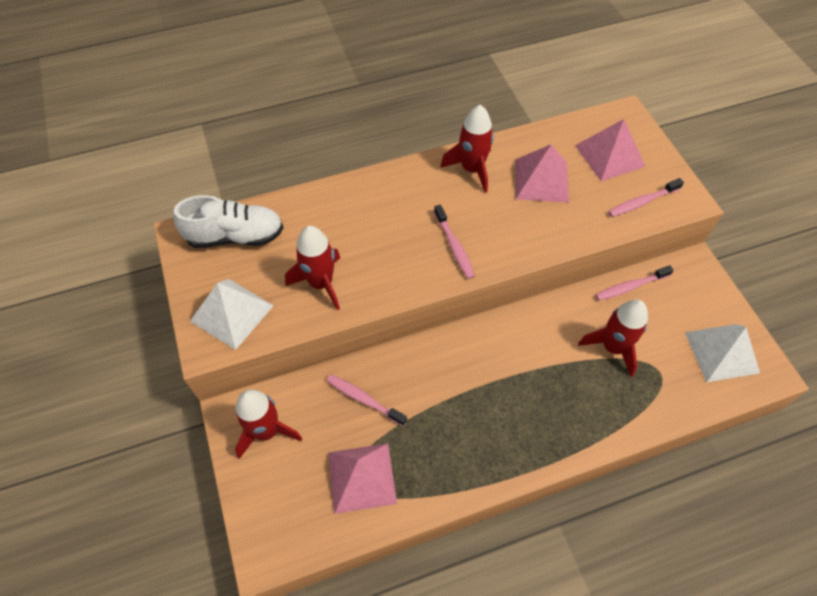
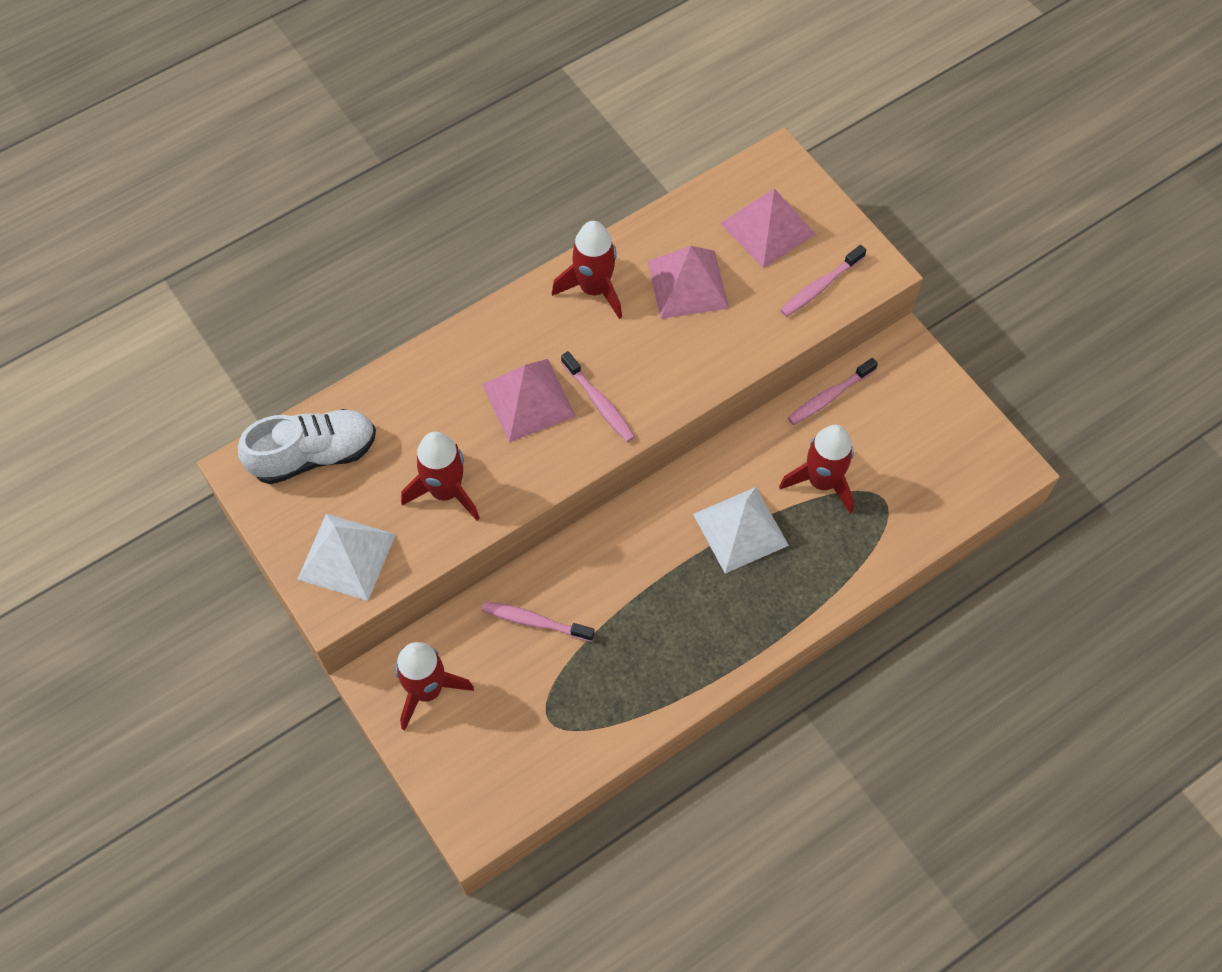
camera: 15 degrees left, 5 degrees up
pink pyramid [328,443,397,514] -> pink pyramid moved to [482,359,576,442]
white pyramid [685,324,760,382] -> white pyramid moved to [693,487,789,574]

